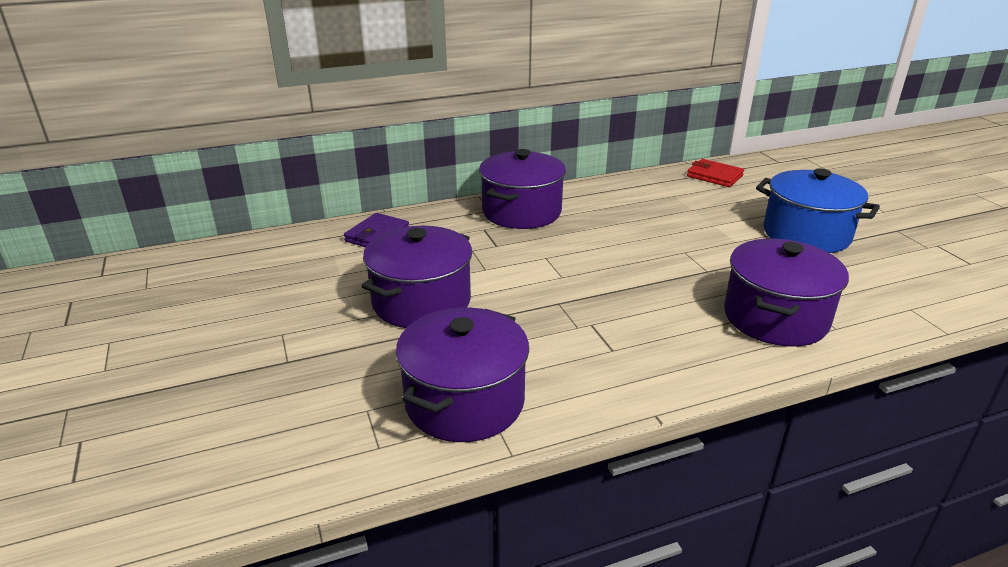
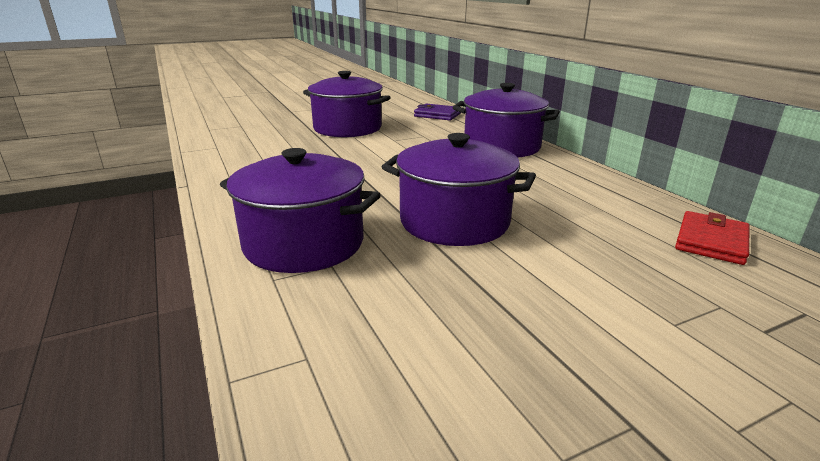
camera: 85 degrees right, 5 degrees down
purple pot [396,307,529,442] -> purple pot moved to [382,133,536,246]
blue pot [756,169,880,253] -> none

